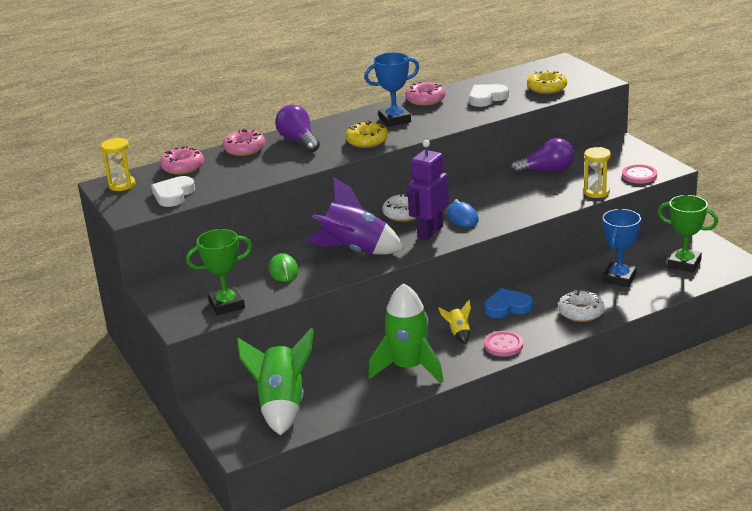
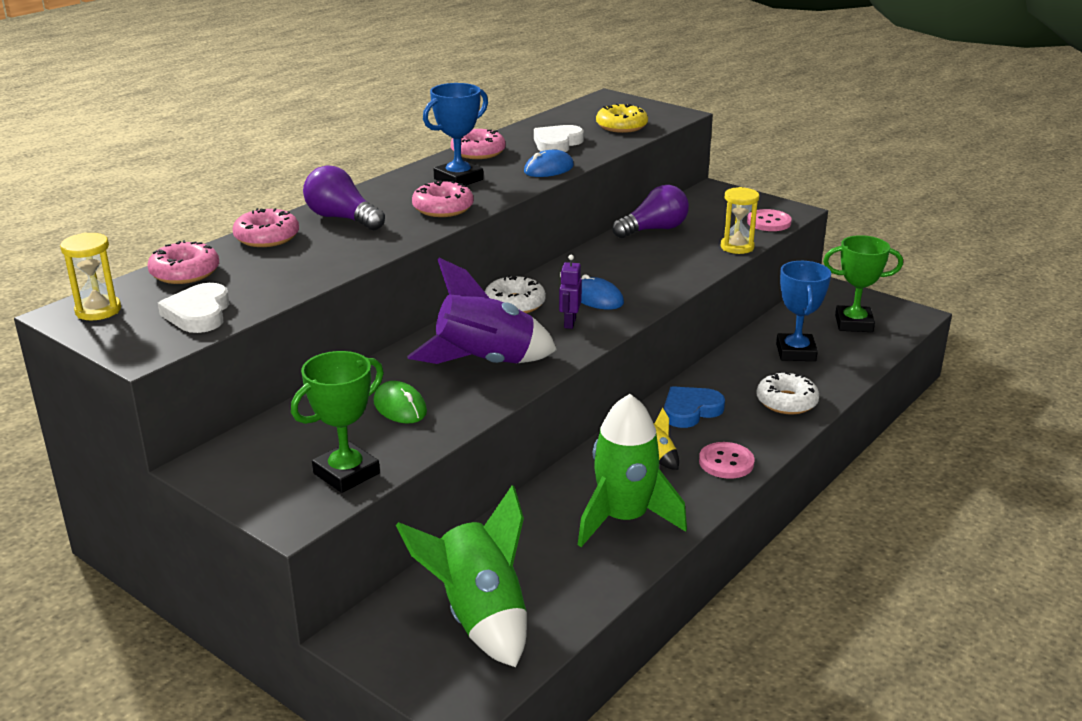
camera: 25 degrees left, 0 degrees up
yellow donut [345,121,388,148] -> pink donut [412,180,474,217]
purple robot [408,140,449,240] -> purple robot [559,255,582,329], size x0.52
none -> blue mouse [524,150,574,177]

